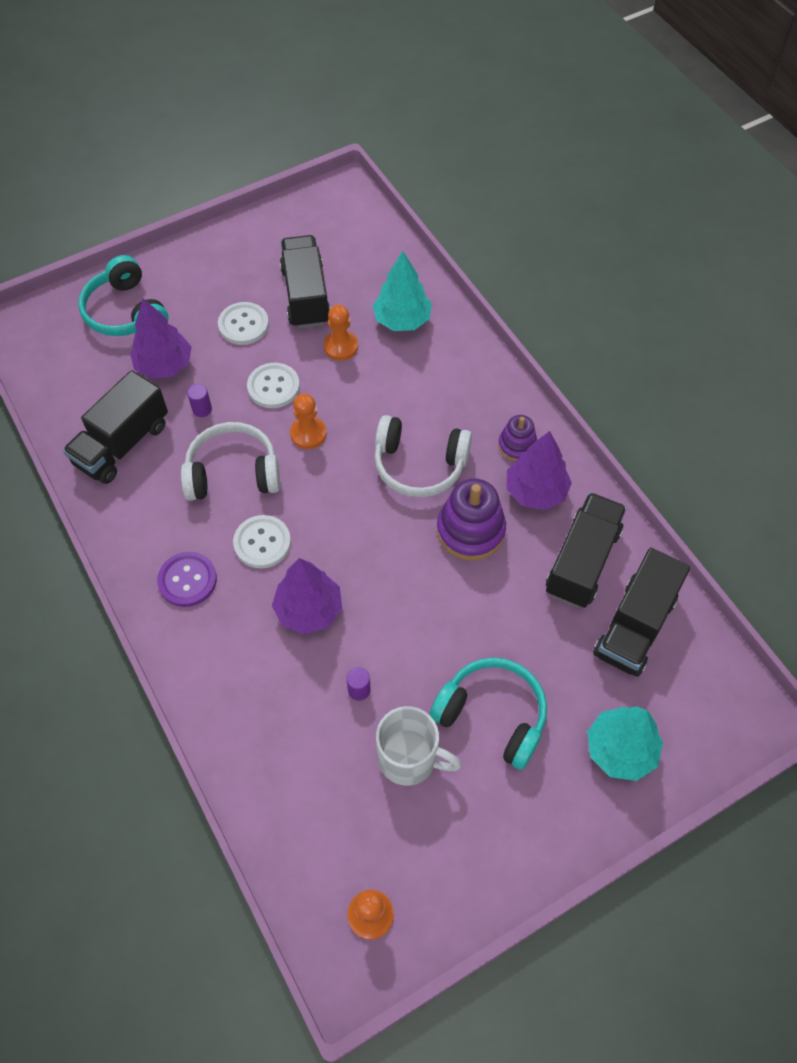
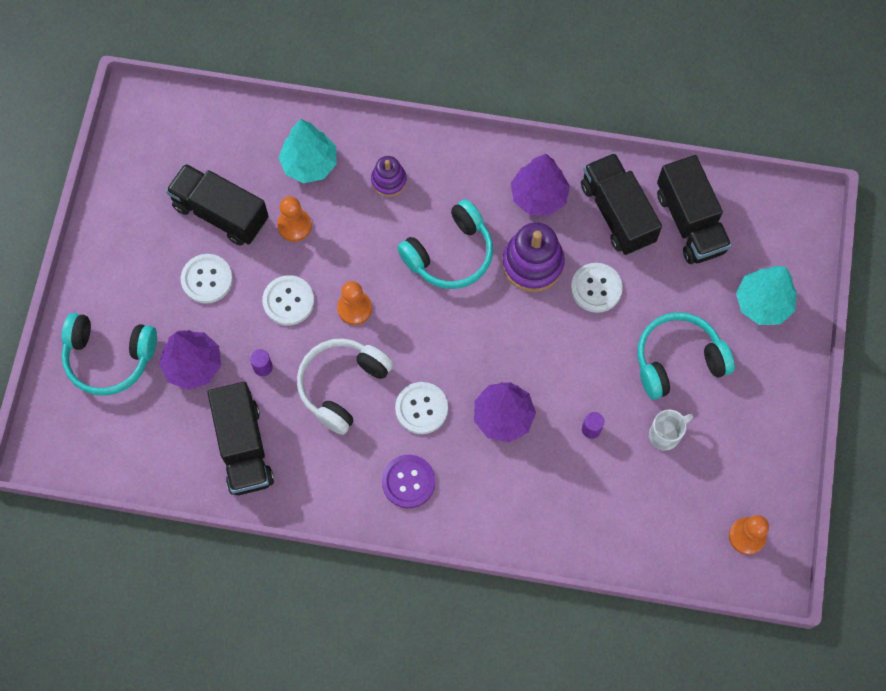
camera: 50 degrees left, 10 degrees up
white headphones [374,415,472,497] -> turquoise headphones [397,199,493,289]
white mug [376,706,462,786] -> white mug [649,410,693,451], size x0.65
purple stacking toy [498,415,537,461] -> purple stacking toy moved to [371,156,407,197]
none -> white button [571,263,623,313]

